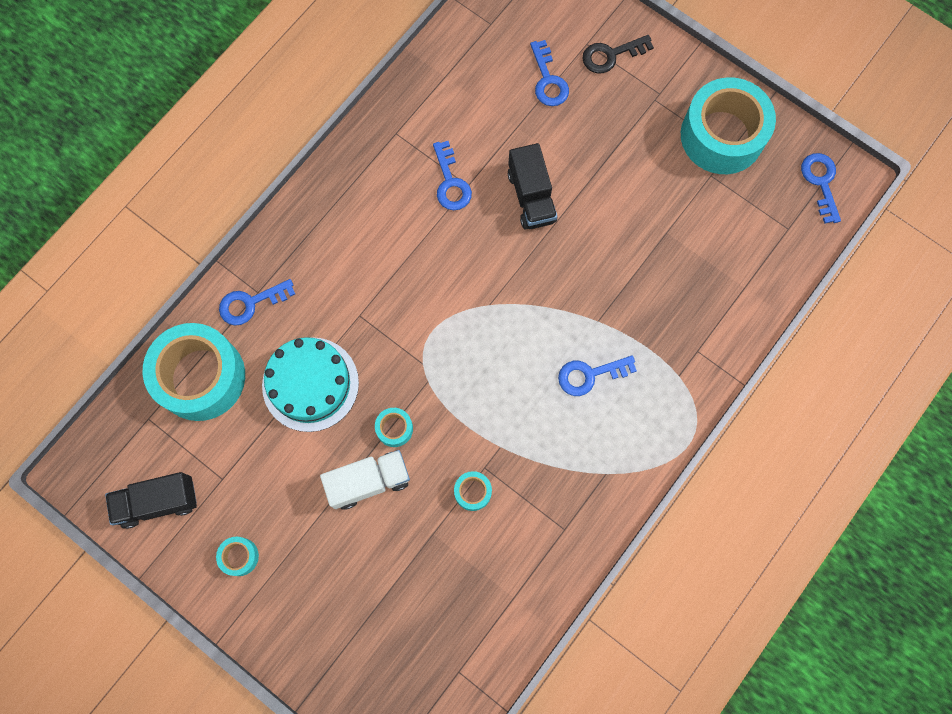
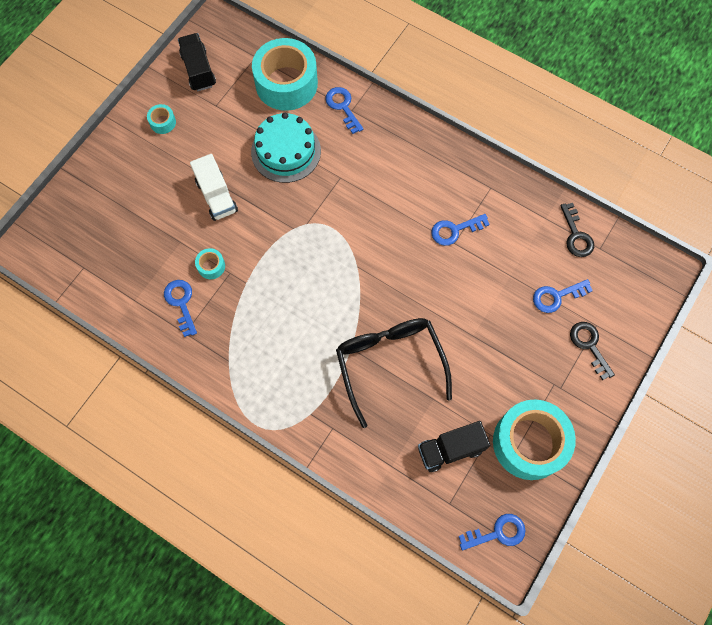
camera: 85 degrees right, 5 degrees down
turquoise tape [375,408,413,447] -> none
black truck [508,143,557,230] -> black truck moved to [418,421,491,472]
blue key [558,355,637,396] -> blue key moved to [164,280,197,337]
none -> black glasses [336,318,452,428]
none -> black key [560,203,594,257]

